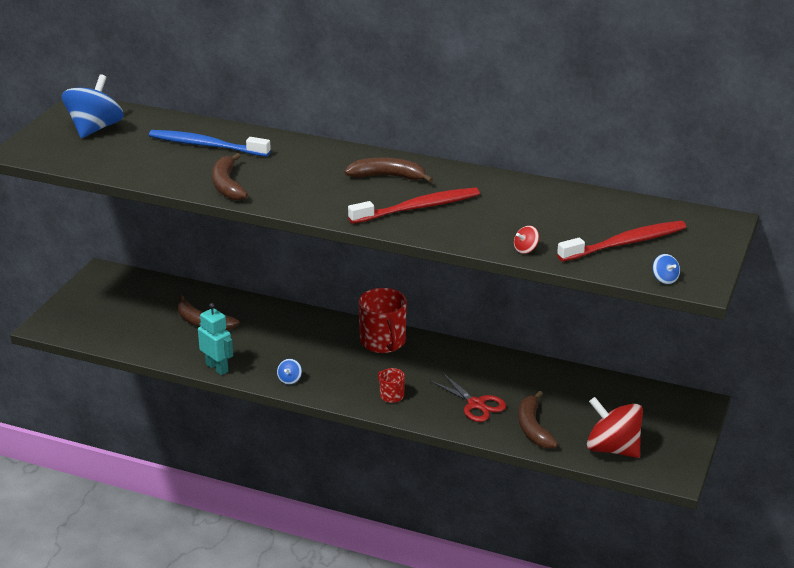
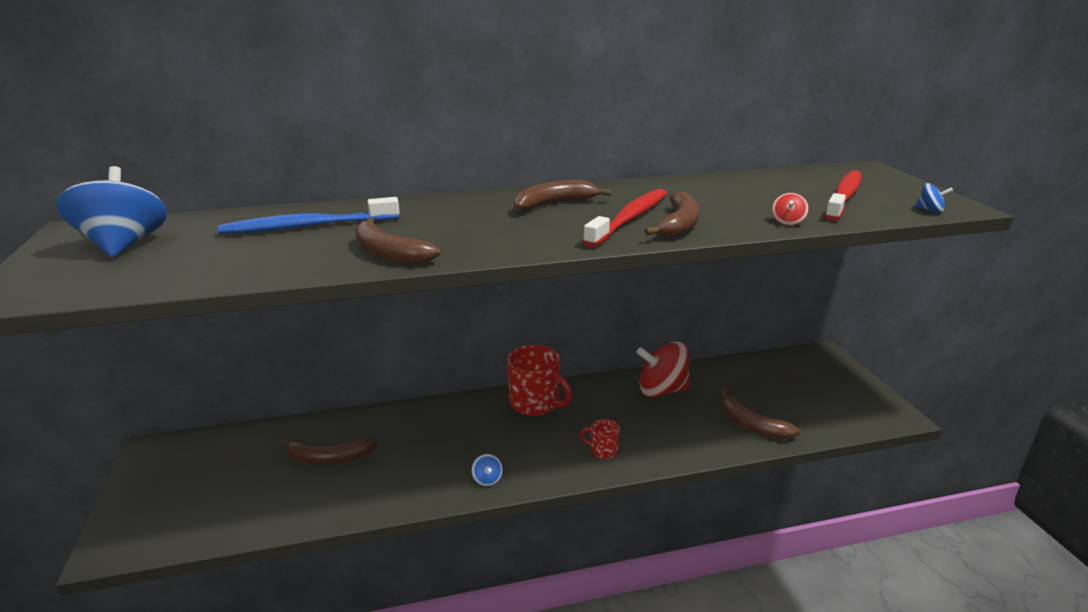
camera: 35 degrees left, 5 degrees down
turquoise robot [198,303,233,375] -> none
red scissors [430,373,506,422] -> none
red spinning top [587,397,643,458] -> red spinning top moved to [636,341,690,398]
none -> brown banana [644,192,700,238]

